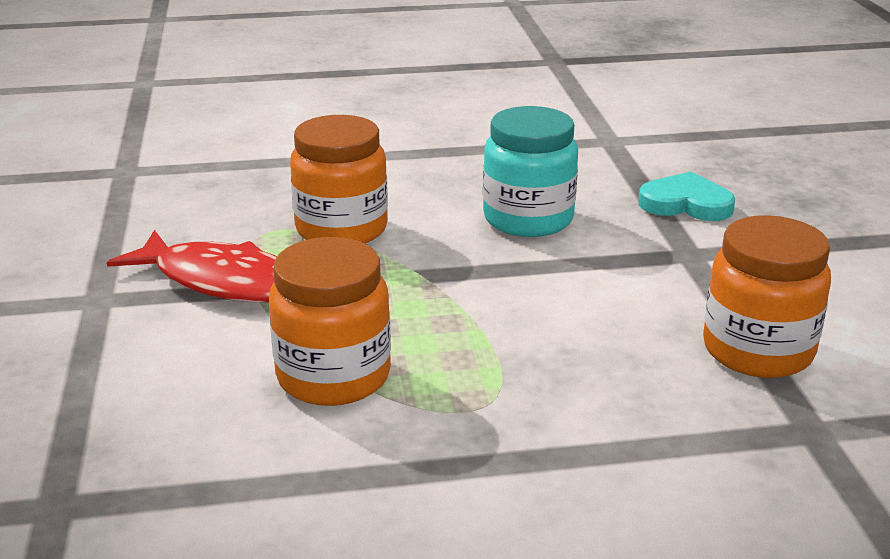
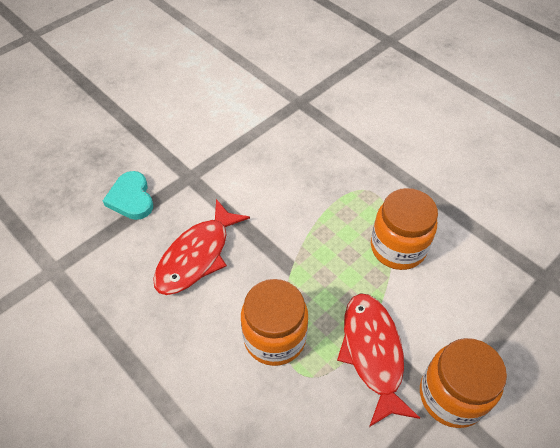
camera: 125 degrees left, 25 degrees up
turquoise jar [483,106,578,237] -> red fish [153,199,250,295]
orange jar [703,215,831,378] -> orange jar moved to [420,338,507,428]

